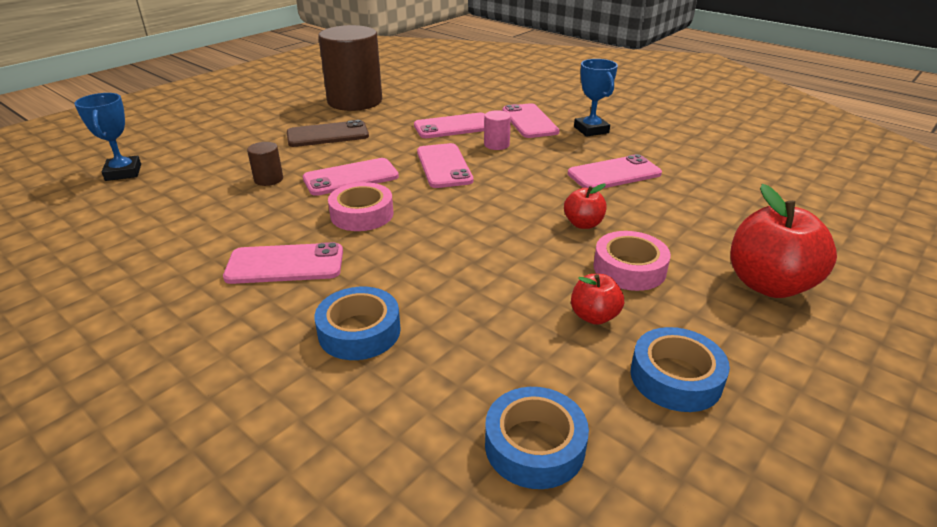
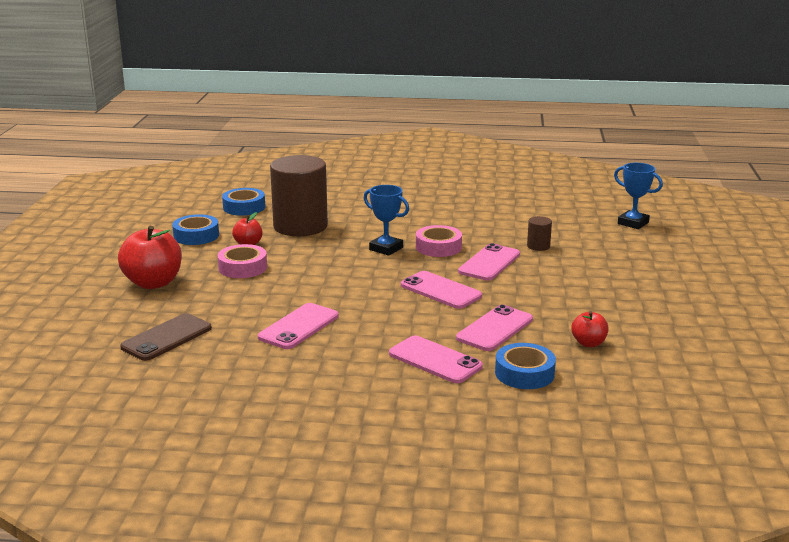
camera: 145 degrees right, 10 degrees down
pink phone [223,242,343,284] -> none
brown phone [287,120,369,147] -> brown phone moved to [120,313,212,361]
blue tape [315,287,401,360] -> blue tape moved to [495,343,556,389]
brown cylinder [318,25,382,111] -> brown cylinder moved to [270,155,328,236]
pink cylinder [484,110,511,150] -> none
red apple [564,184,606,229] -> red apple moved to [571,311,608,347]
blue trophy [574,59,618,137] -> blue trophy moved to [364,185,409,256]

